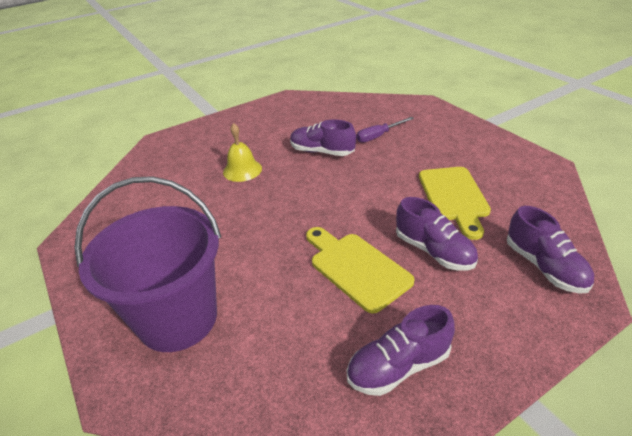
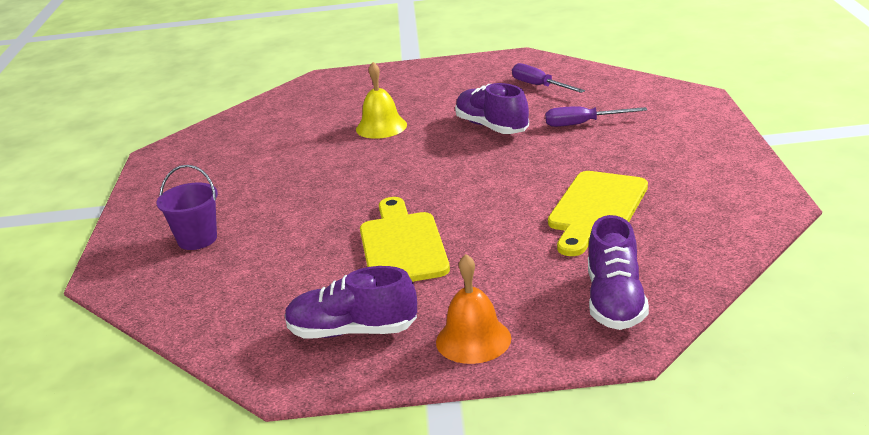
camera: 30 degrees right, 10 degrees down
purple bucket [74,176,221,352] -> purple bucket [156,165,218,250], size x0.46
purple shoe [396,197,478,271] -> none
none -> orange bell [436,254,511,364]
none -> purple screwdriver [512,63,585,93]

